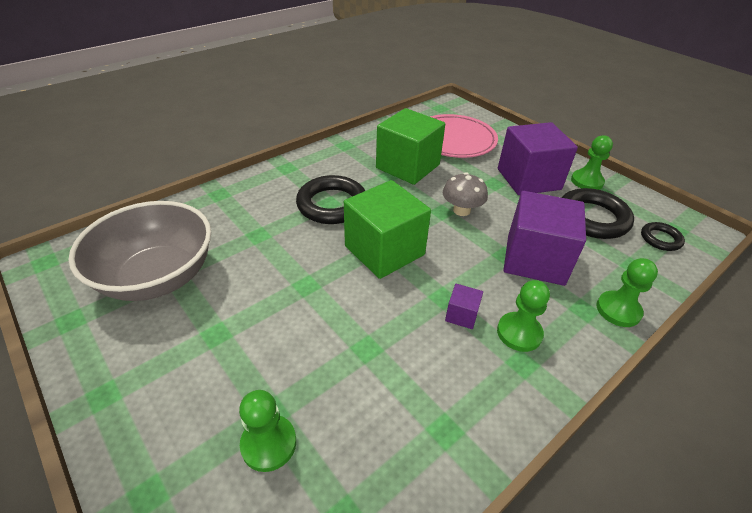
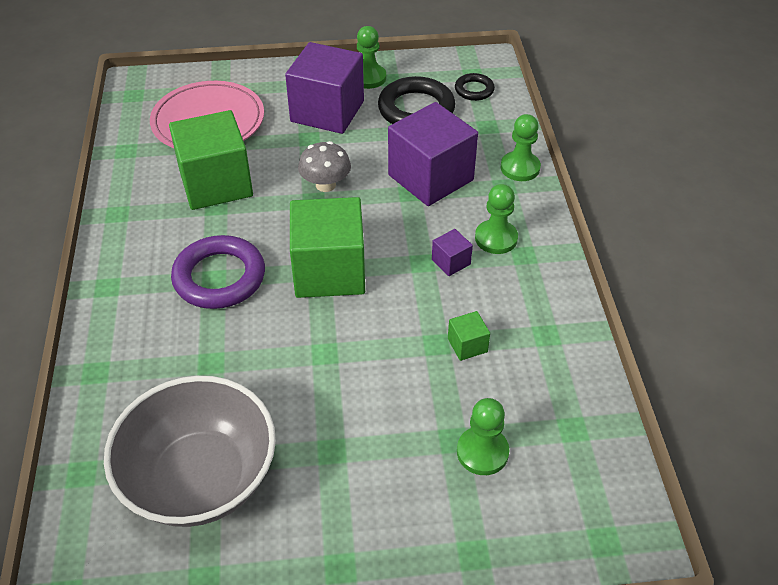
camera: 55 degrees left, 5 degrees up
black ring [296,175,365,224] -> purple ring [171,235,265,309]
none -> green cube [448,311,490,361]

